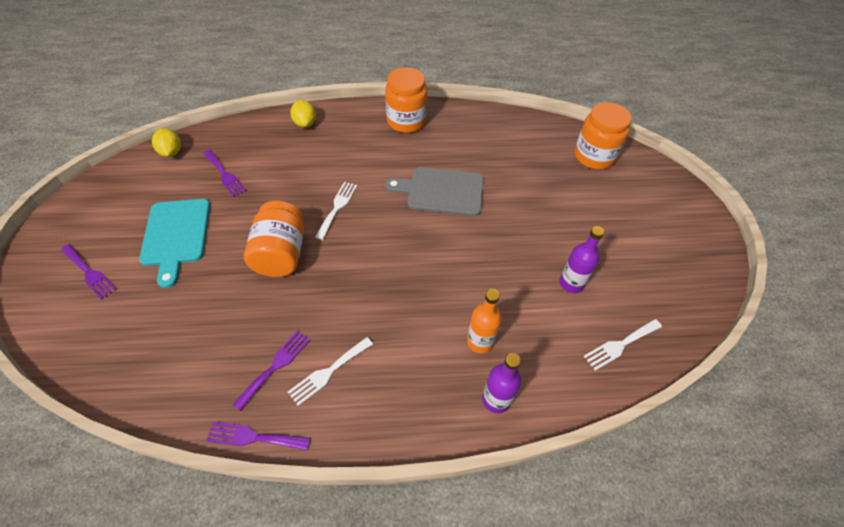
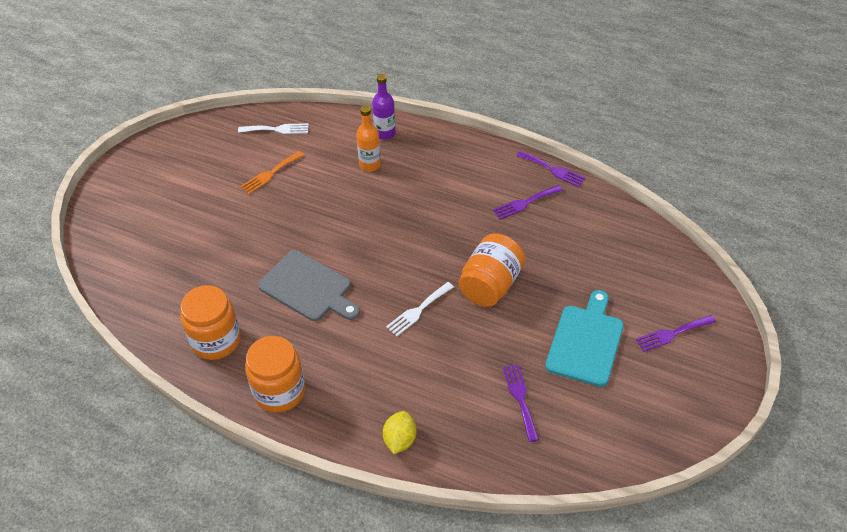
camera: 150 degrees left, 5 degrees down
purple fork [61,244,117,300] -> purple fork turned 90 degrees counterclockwise [636,315,716,352]
yellow lemon [152,128,181,157] -> none
white fork [288,337,373,406] -> none
purple bottle [559,226,604,293] -> orange fork [240,151,304,194]
orange jar [575,102,632,170] -> orange jar moved to [180,285,241,360]

